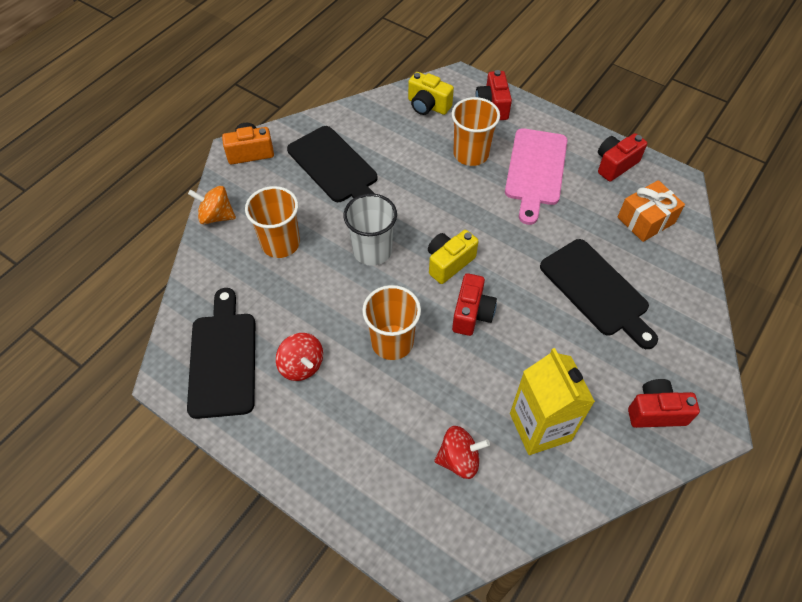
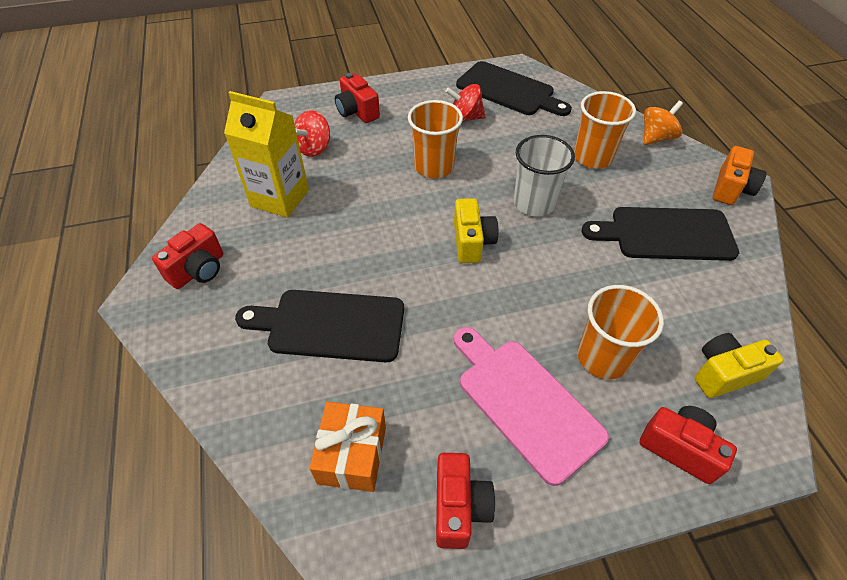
camera: 130 degrees right, 5 degrees down
red camera [452,273,497,336] -> red camera moved to [335,73,380,123]

